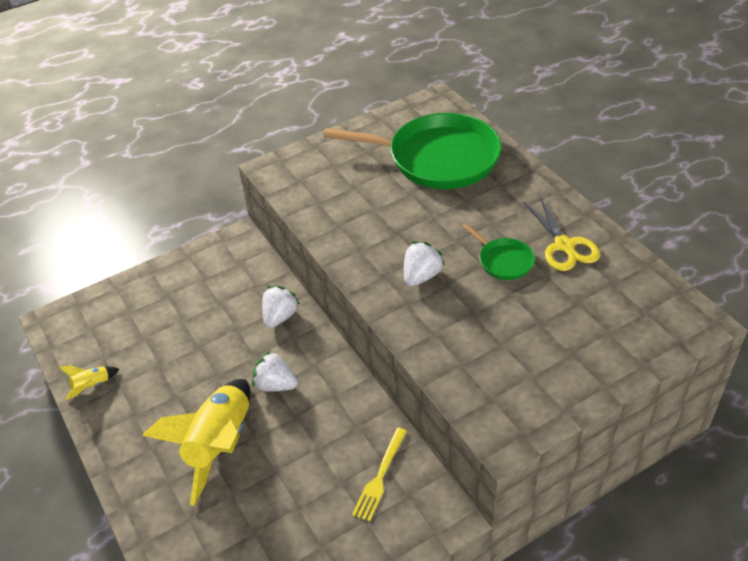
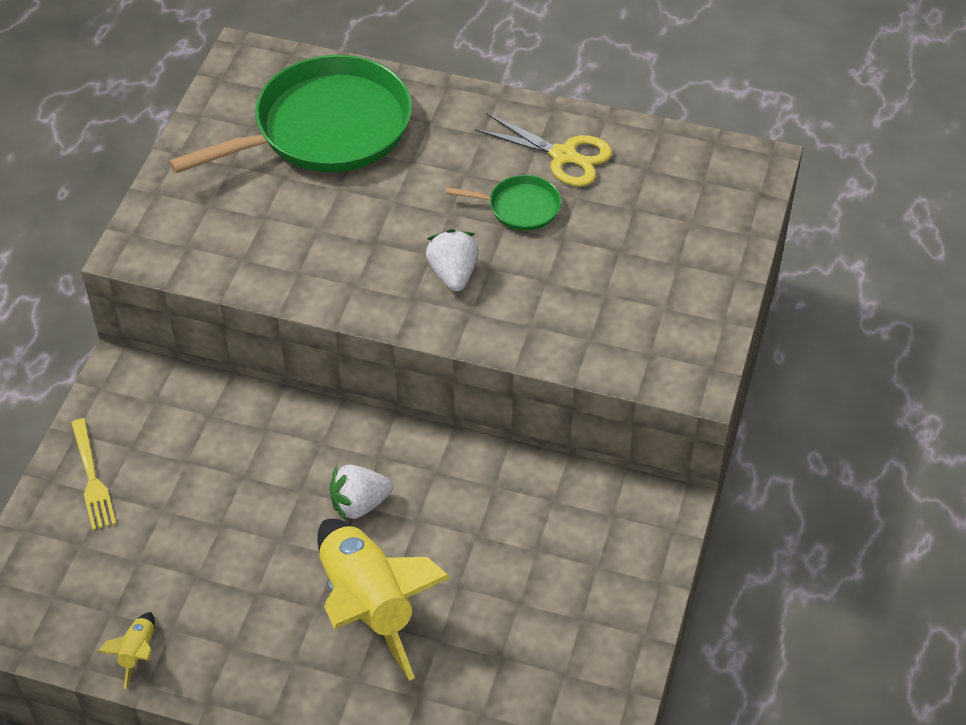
camera: 45 degrees left, 5 degrees up
white strawberry [262,286,300,328] -> none
yellow fork [352,428,407,521] -> yellow fork moved to [71,418,116,530]

